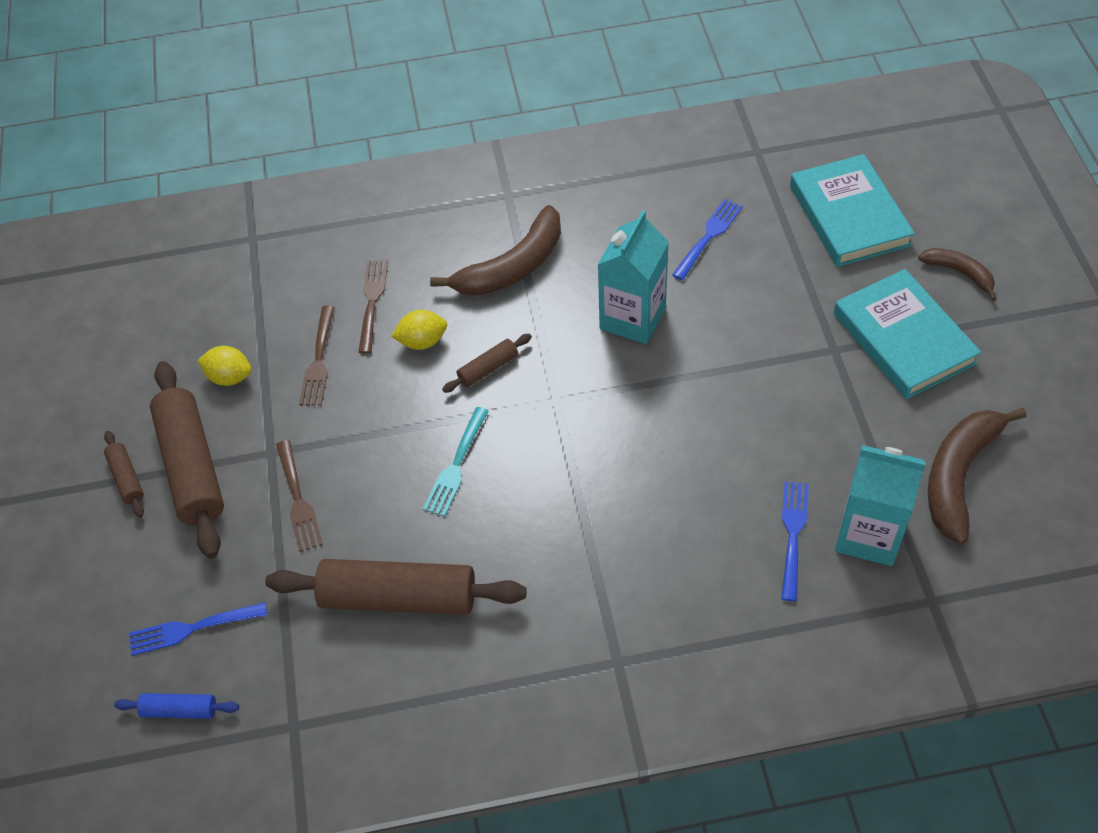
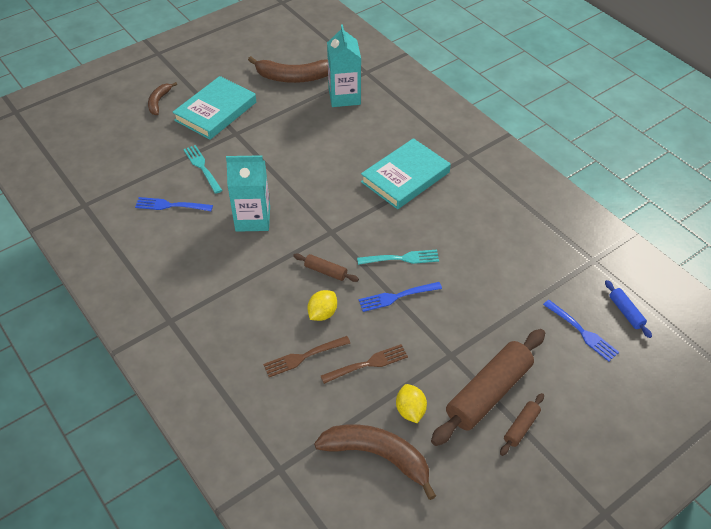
camera: 120 degrees left, 5 degrees down
brown rolling pin [265,559,526,615] -> none
brown fork [276,440,323,552] -> none
yellow lemon [391,310,447,350] -> yellow lemon turned 75 degrees clockwise [307,290,337,321]
brown banana [430,205,561,296] -> brown banana moved to [314,425,436,500]
blue fork [781,481,809,601] -> blue fork moved to [358,282,442,312]
turquoise book [790,154,915,267] -> turquoise book moved to [361,138,451,209]
none -> turquoise fork [183,145,222,194]

